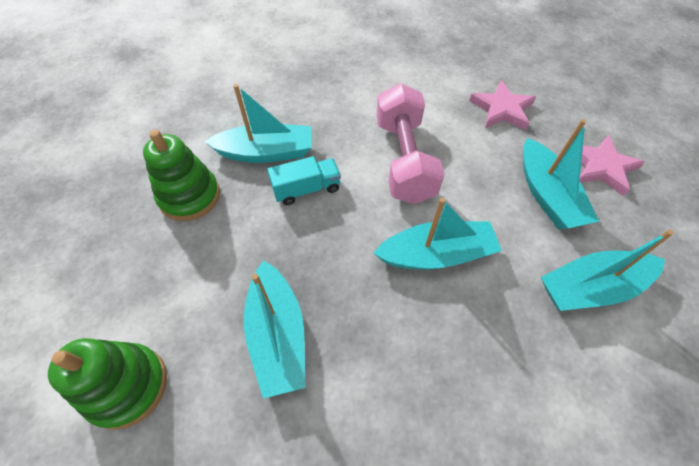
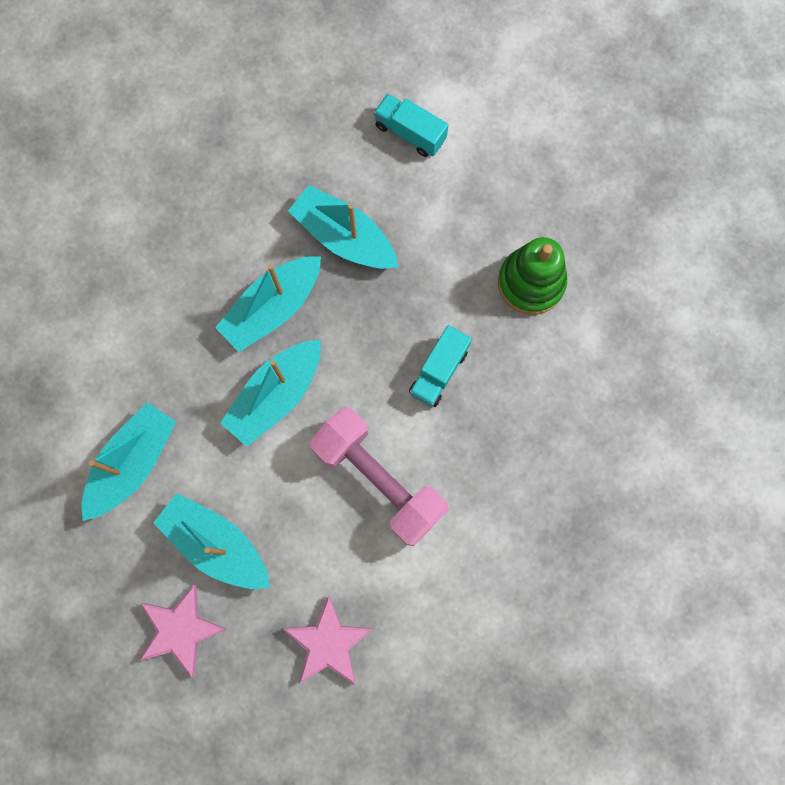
camera: 140 degrees right, 20 degrees up
green stacking toy [48,338,167,430] -> turquoise truck [374,94,448,157]
turquoise boat [204,84,312,163] -> turquoise boat moved to [215,256,321,352]

